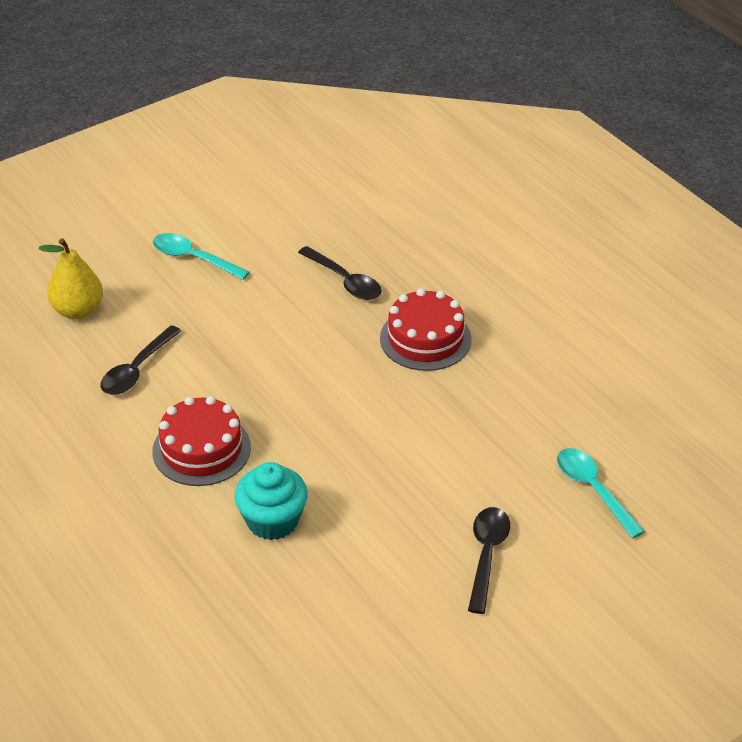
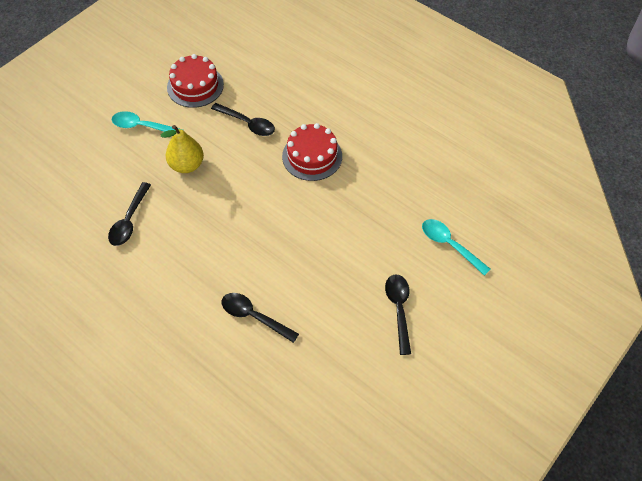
camera: 15 degrees left, 15 degrees up
yellow pear [39,238,103,319] -> yellow pear moved to [161,125,204,173]
red cake [152,396,251,486] -> red cake moved to [167,54,224,108]
turquoise cupcake [234,462,308,540] -> black spoon [222,293,299,343]

